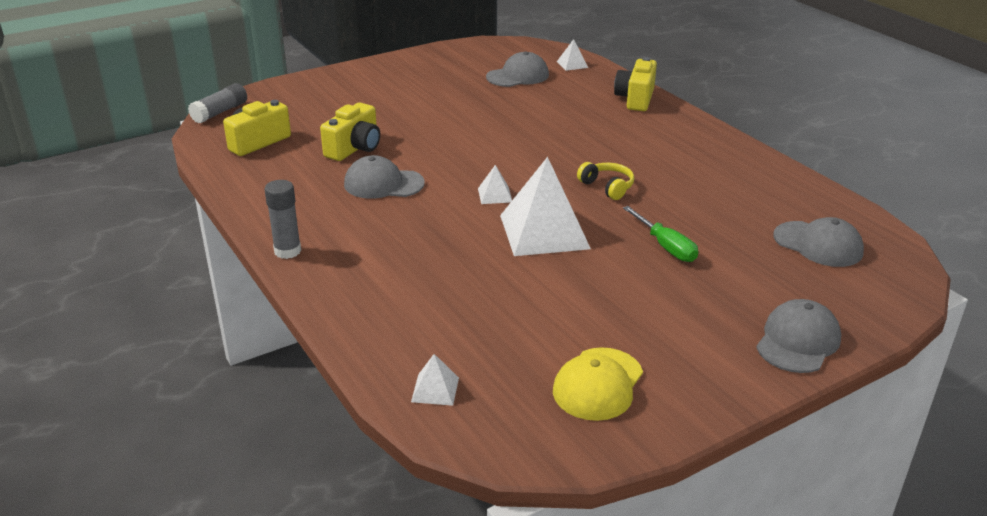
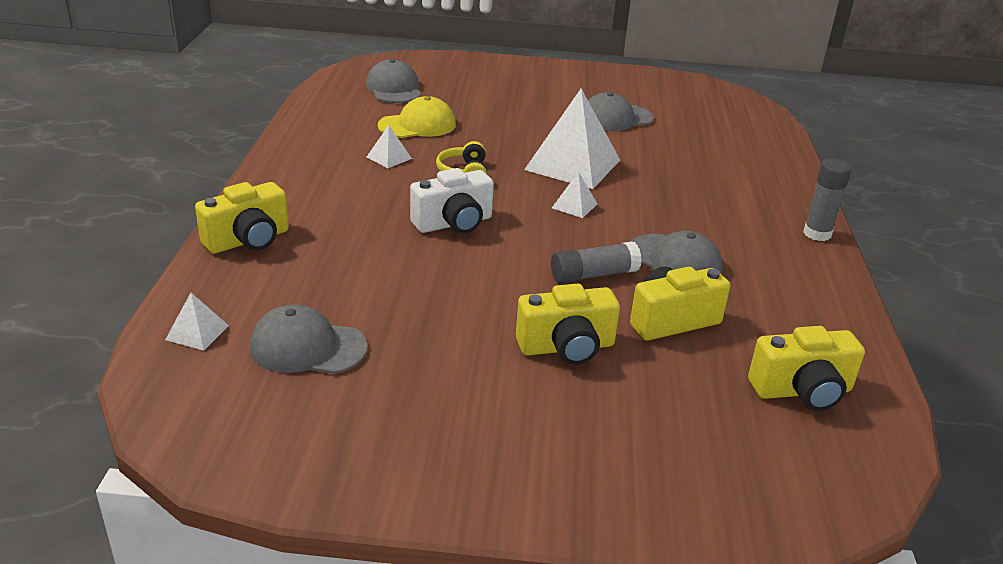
camera: 145 degrees left, 0 degrees up
grey glue stick [188,83,247,123] -> grey glue stick moved to [551,241,642,284]
white pyramid [411,354,459,406] -> white pyramid moved to [367,125,412,168]
yellow cap [553,347,643,421] -> yellow cap moved to [378,96,456,138]
green screwdriver [623,206,698,262] -> none
grey cap [756,299,841,373] -> grey cap moved to [588,92,653,131]
none -> white camera [410,168,494,234]
none -> yellow camera [516,284,620,365]

